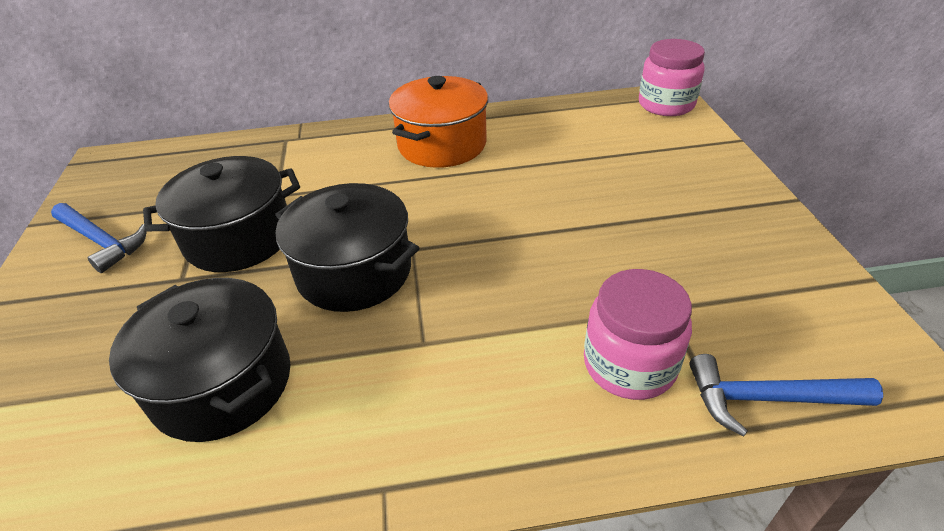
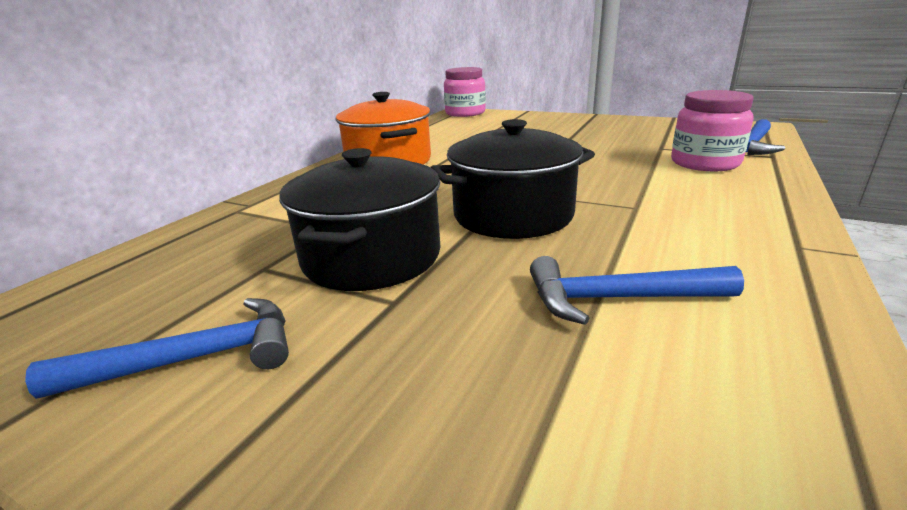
camera: 55 degrees left, 15 degrees down
black pot [109,278,291,442] -> blue hammer [530,256,744,325]

